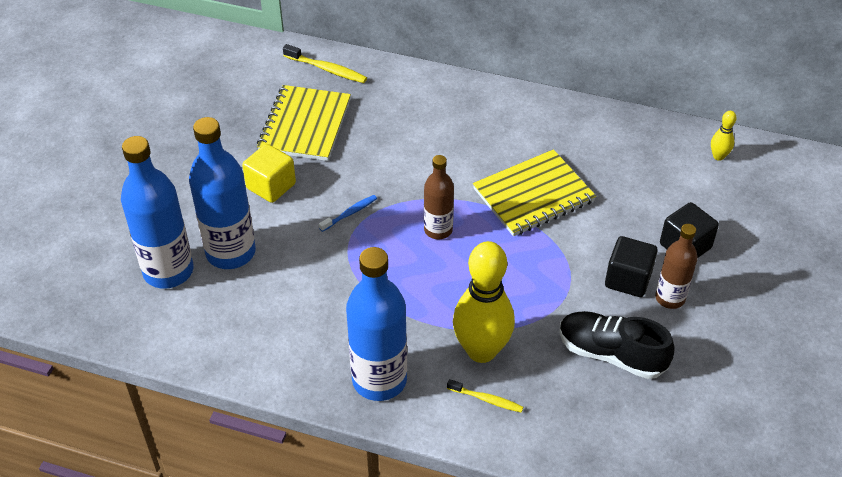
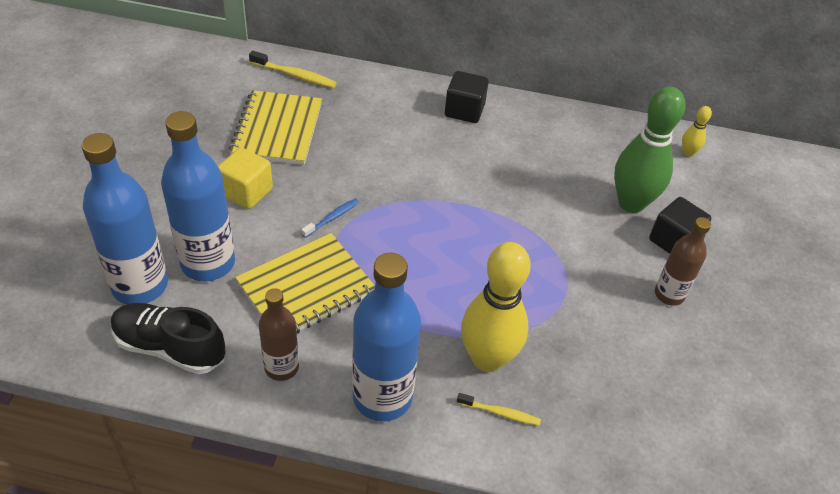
camera: 10 degrees left, 0 degrees up
brown bottle [424,155,454,239] -> brown bottle moved to [259,288,299,381]
yellow notebook [473,149,596,236] -> yellow notebook moved to [235,233,375,333]
black shoe [559,311,674,379] -> black shoe moved to [111,303,226,374]
black cube [605,236,657,297] -> black cube moved to [445,71,489,123]
none -> green bowling pin [614,87,686,213]

